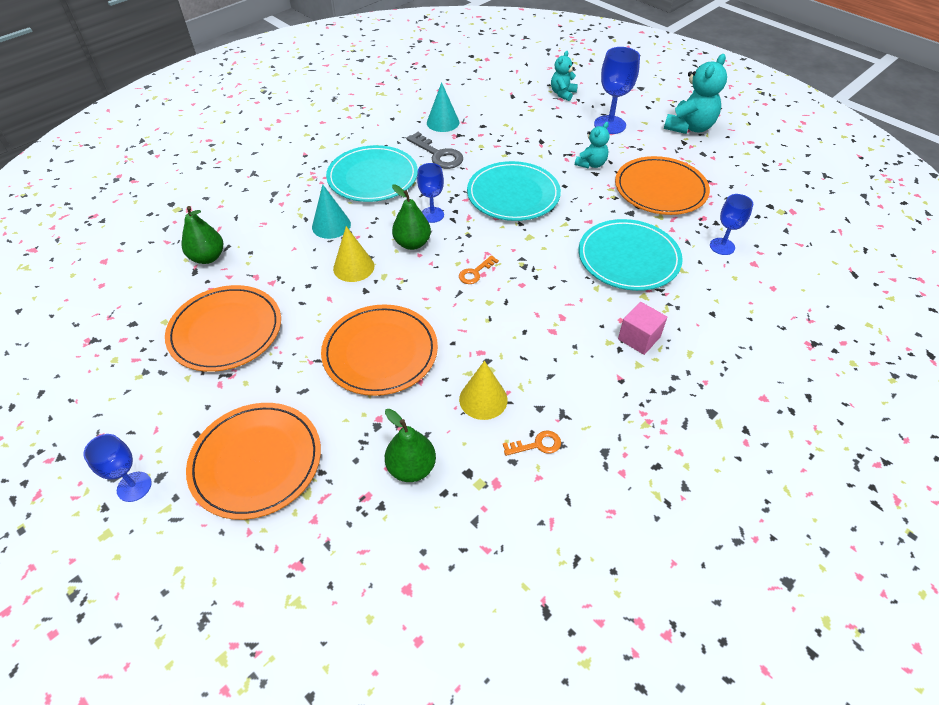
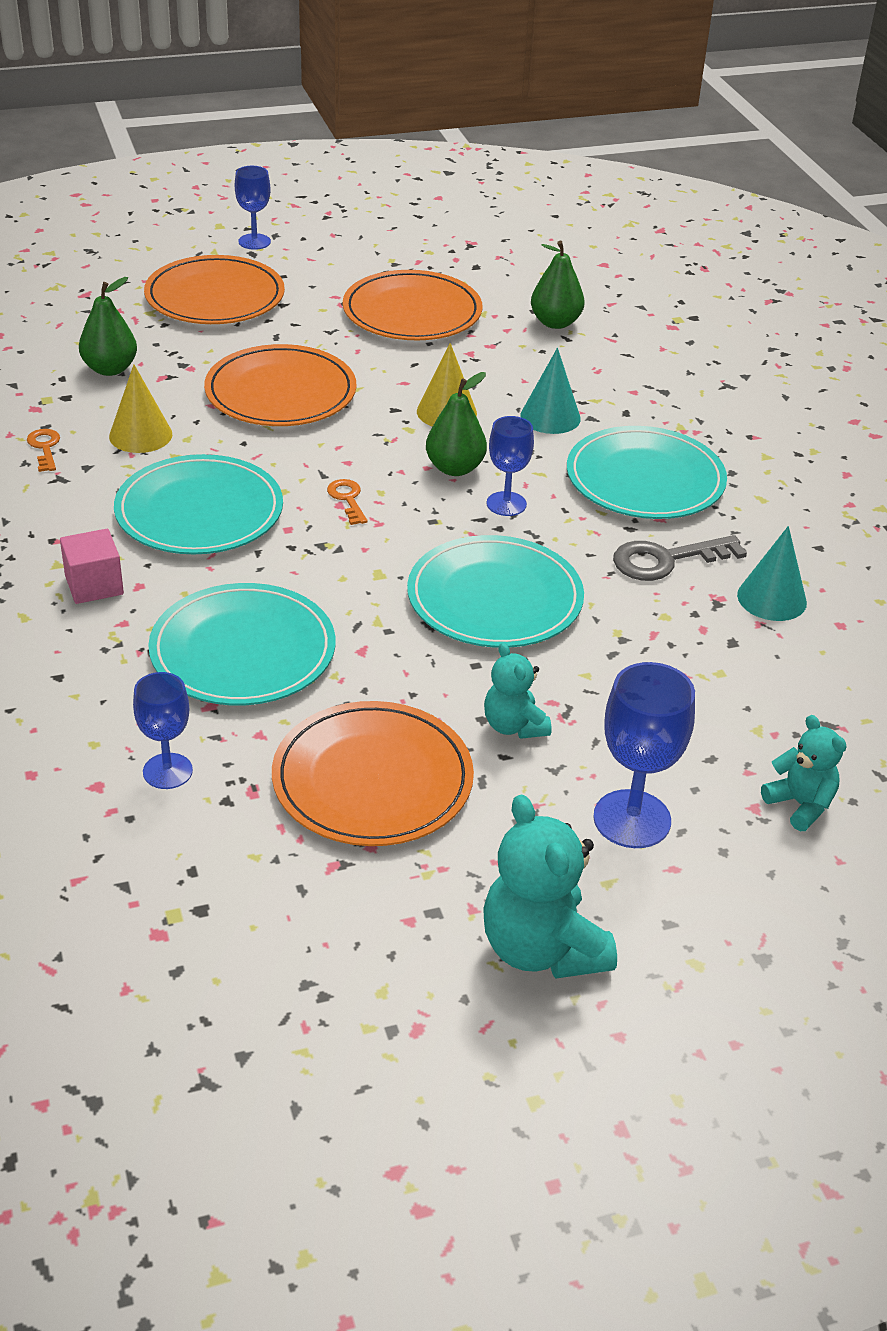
camera: 115 degrees right, 10 degrees down
orange key [503,431,561,456] -> orange key turned 150 degrees clockwise [27,429,60,472]
none -> turquoise plate [114,454,283,554]

